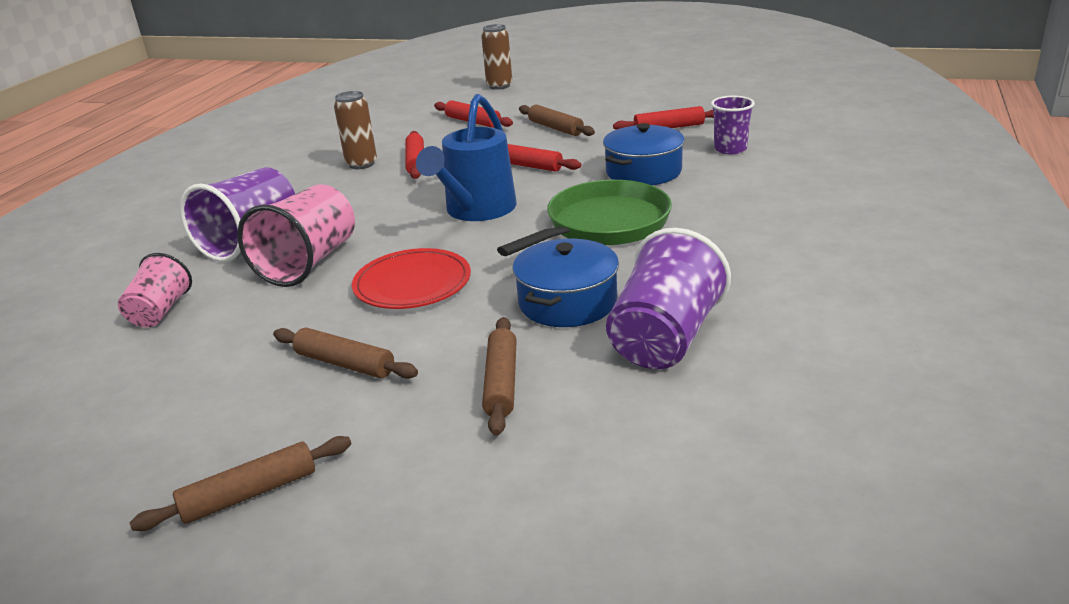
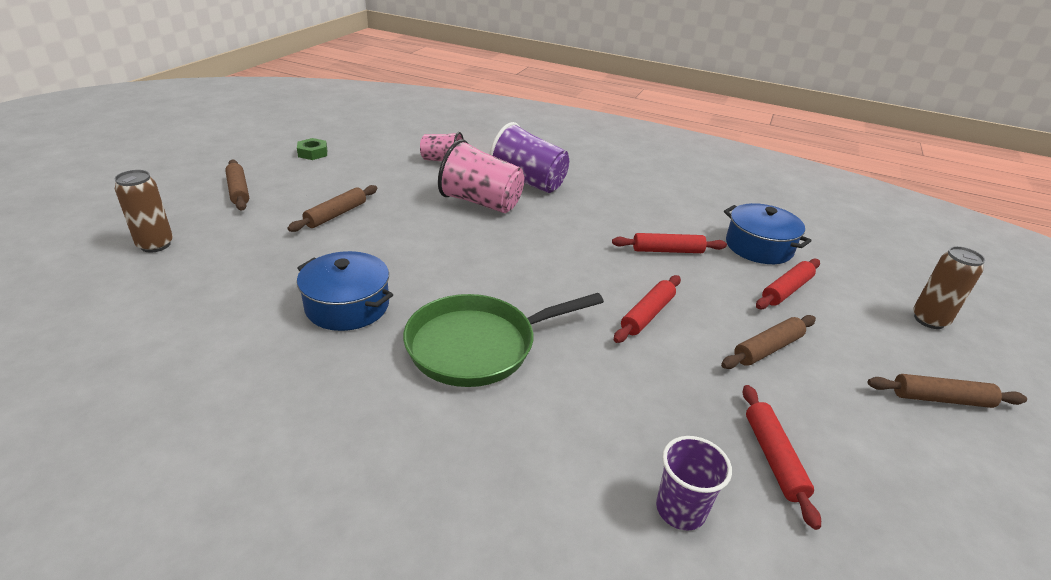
camera: 90 degrees right, 5 degrees up
brown can [334,91,377,169] -> brown can moved to [115,170,173,253]
red plate [352,248,471,309] -> none
blue watering can [416,94,517,221] -> none
brown rolling pin [482,317,517,436] -> brown rolling pin moved to [868,374,1027,408]
green pan [497,180,672,256] -> green pan turned 105 degrees clockwise [403,293,604,387]
blue pot [603,123,685,185] -> blue pot moved to [724,203,812,264]
purple cup [606,228,731,369] -> none
none -> green nut [297,138,327,160]

